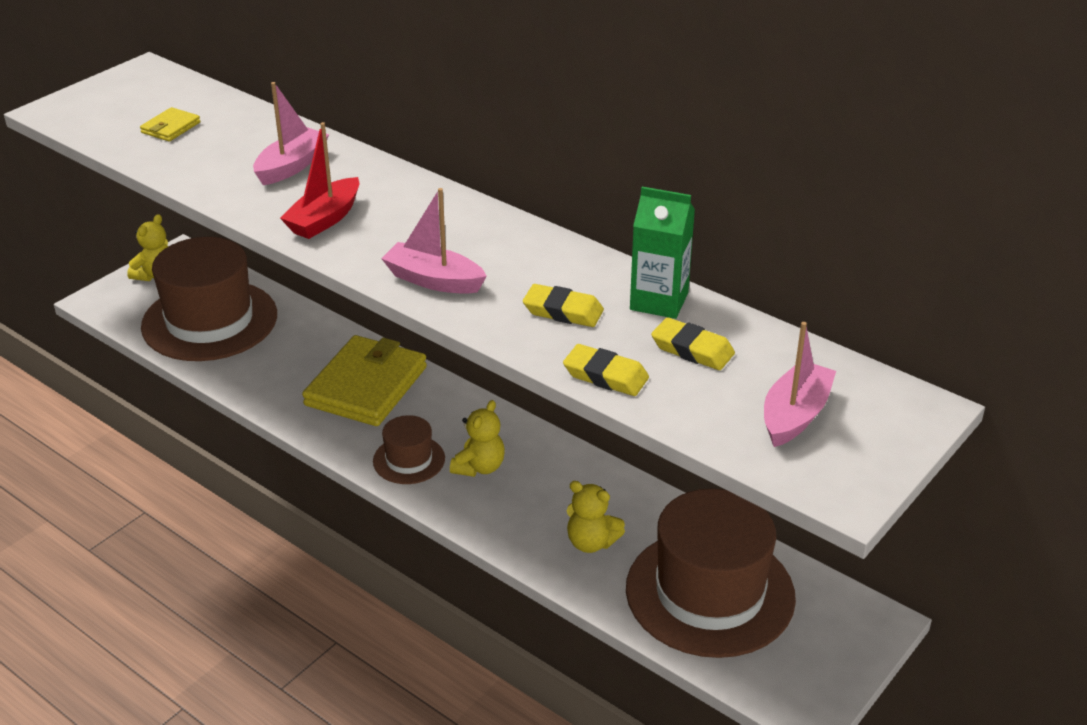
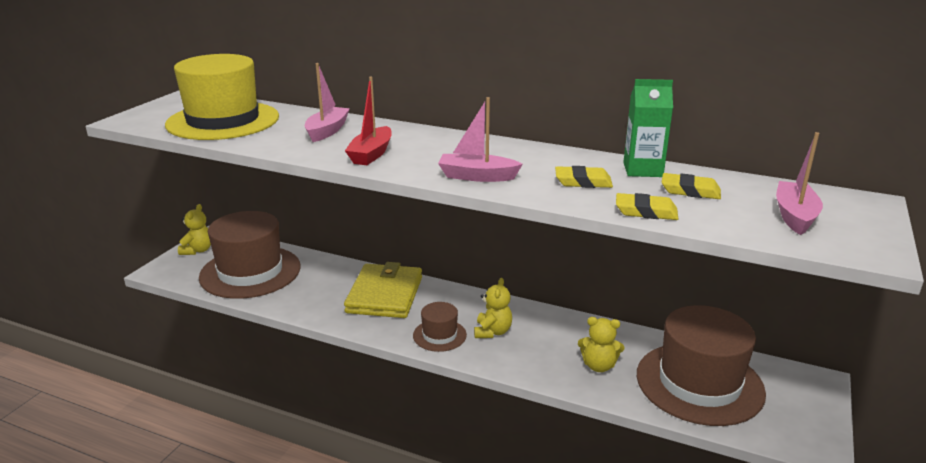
camera: 15 degrees left, 10 degrees down
yellow wallet [140,107,201,142] -> yellow hat [165,54,279,140]

